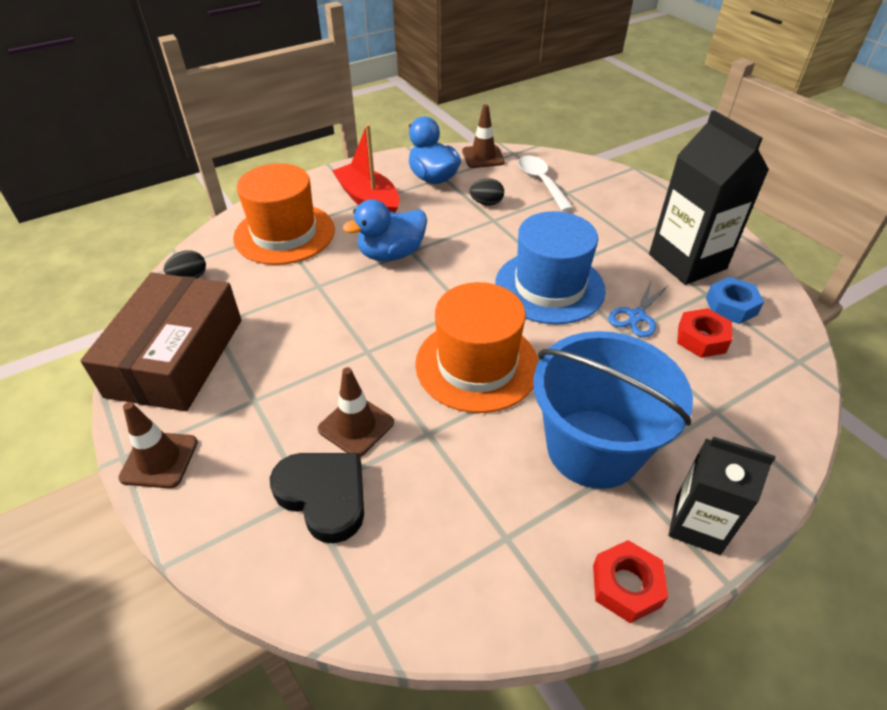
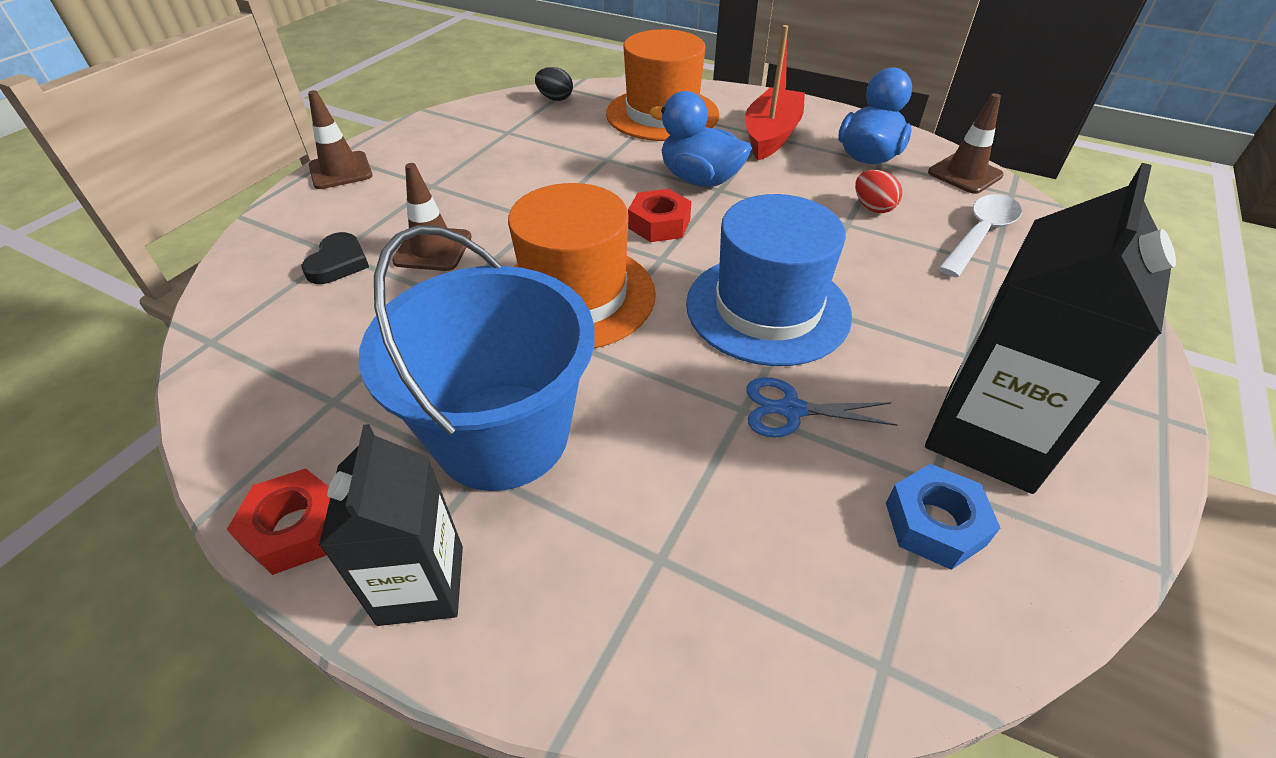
camera: 60 degrees right, 0 degrees up
brown box [80,272,241,411] -> none
black heart [270,453,364,543] -> black heart [301,232,369,284], size x0.63
black egg [469,178,504,205] -> red egg [855,170,903,213]
red nut [677,308,732,358] -> red nut moved to [628,189,691,242]

